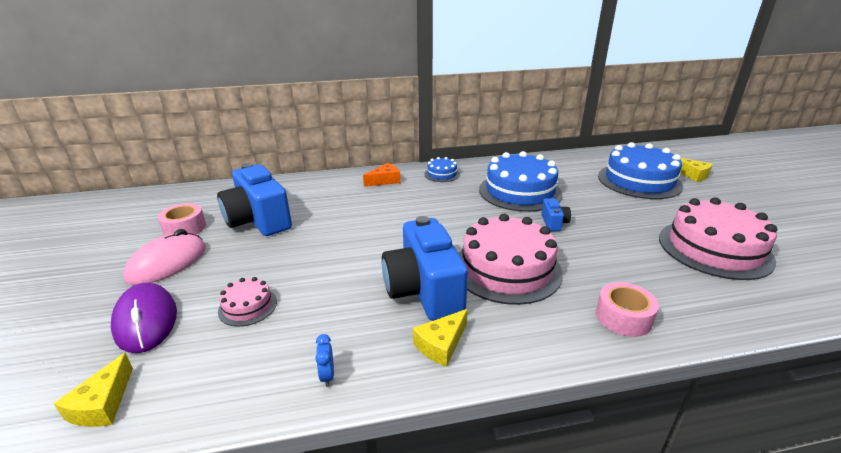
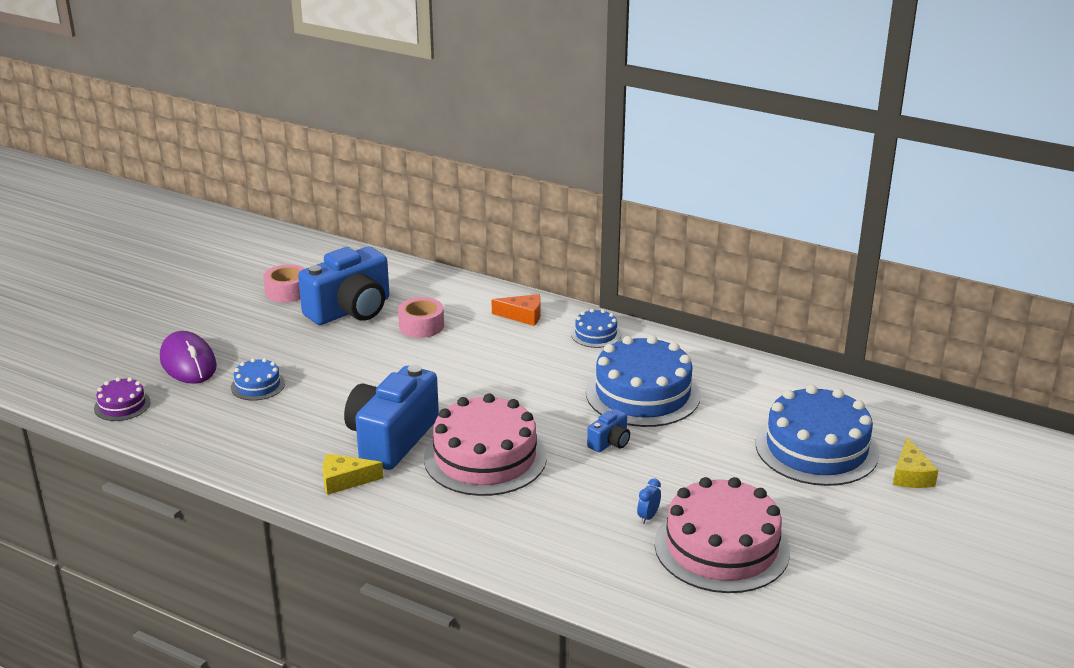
camera: 40 degrees right, 0 degrees up
yellow cheese [54,353,133,427] -> purple cake [94,377,151,421]
purple mouse [111,283,177,353] -> purple mouse turned 45 degrees counterclockwise [160,331,217,383]
pink mouse [123,229,206,285] -> none
blue camera [217,163,292,236] -> blue camera turned 135 degrees counterclockwise [298,247,390,325]
pink cake [218,277,277,327] -> blue cake [231,358,285,400]
blue clock [315,334,334,387] -> blue clock moved to [637,478,661,524]
pink tape [596,282,659,337] -> pink tape moved to [398,297,444,338]

